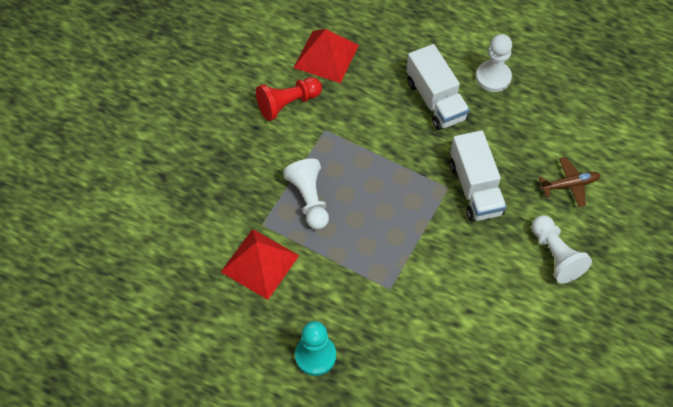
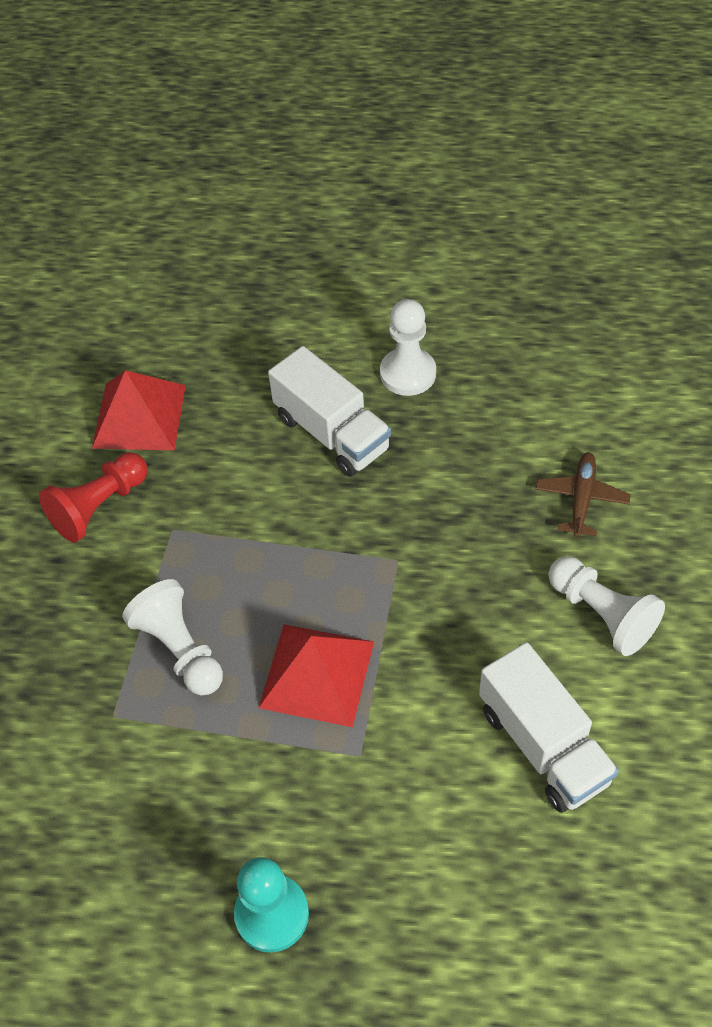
camera: 15 degrees left, 5 degrees down
red pyramid [221,229,299,300] -> red pyramid moved to [258,624,374,727]
white truck [450,130,506,222] -> white truck moved to [479,642,619,813]
brown plane [539,157,601,207] -> brown plane turned 45 degrees counterclockwise [536,452,631,538]

